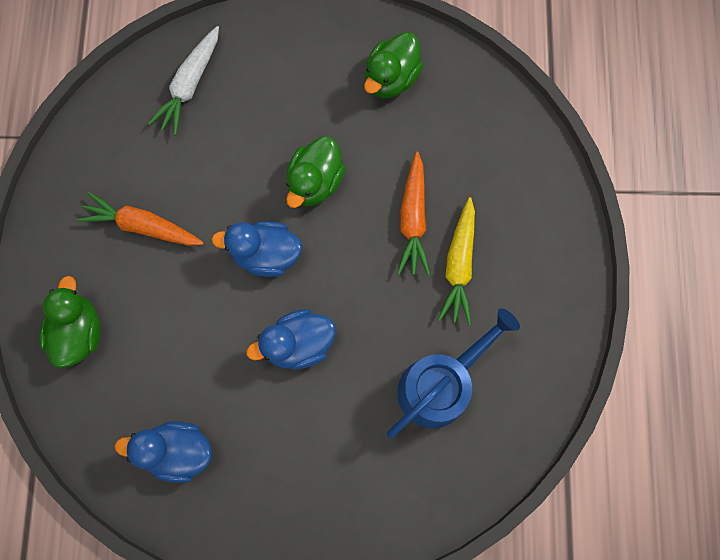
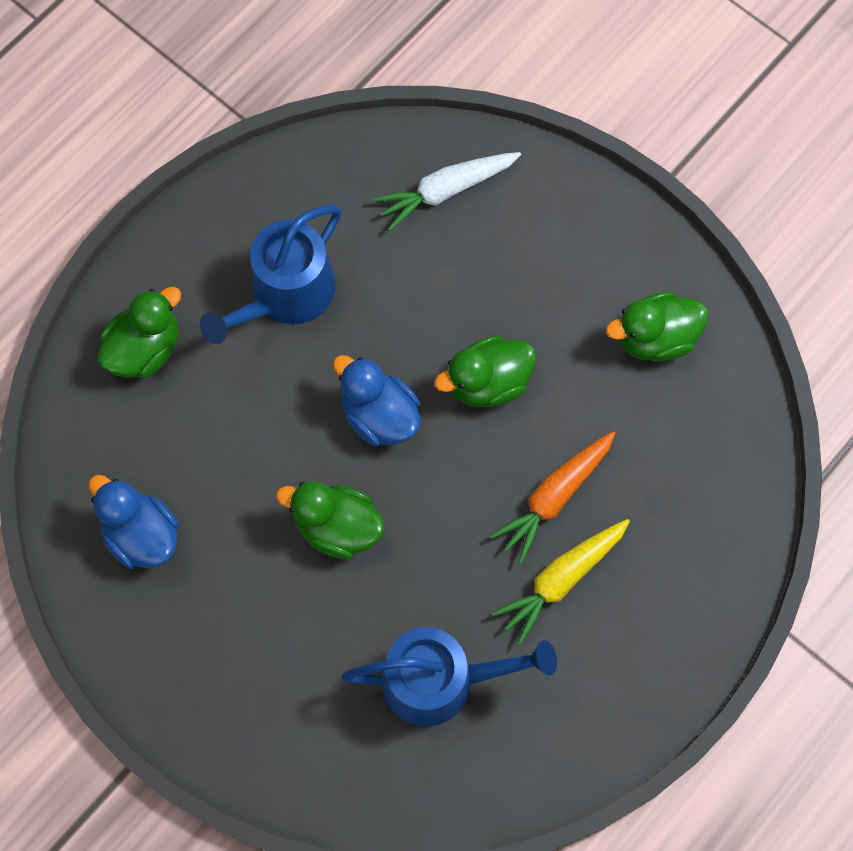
camera: 40 degrees right, 5 degrees down
orange carrot [77,192,204,246] -> blue watering can [200,205,341,344]
blue duck [246,309,336,370] -> green duck [276,481,384,559]

